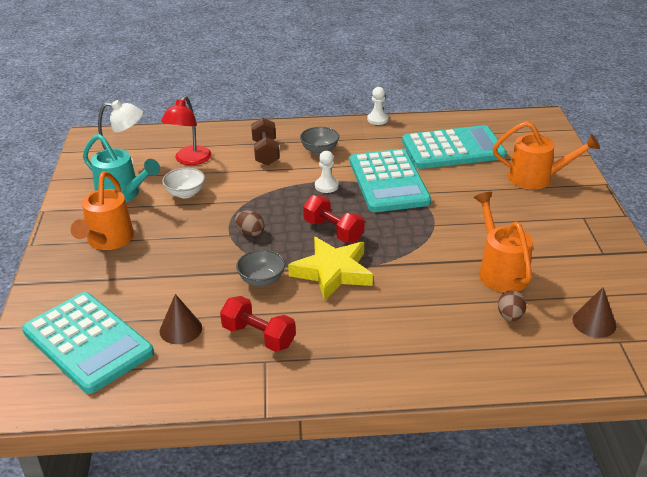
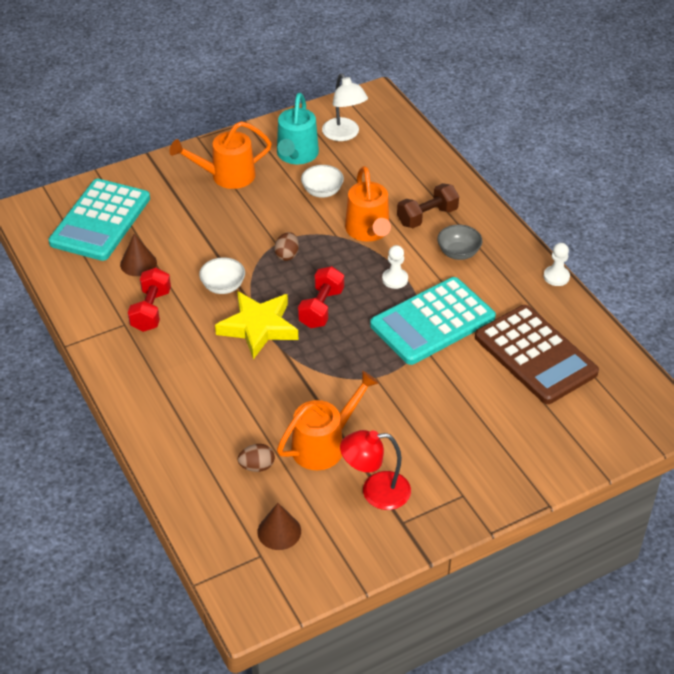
camera: 65 degrees right, 10 degrees up
red lamp [161,96,212,165] -> red lamp moved to [340,430,411,510]
grey bowl [236,250,285,287] -> white bowl [199,257,245,294]
turquoise calculator [402,125,507,169] -> brown calculator [475,305,599,404]
orange watering can [493,121,600,190] -> orange watering can moved to [345,166,391,242]

